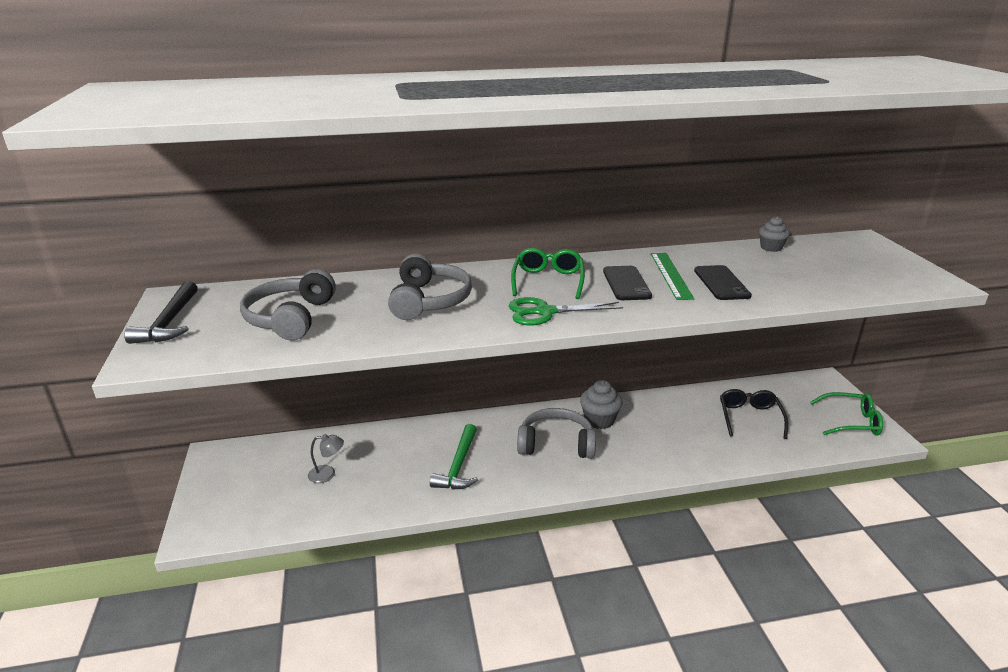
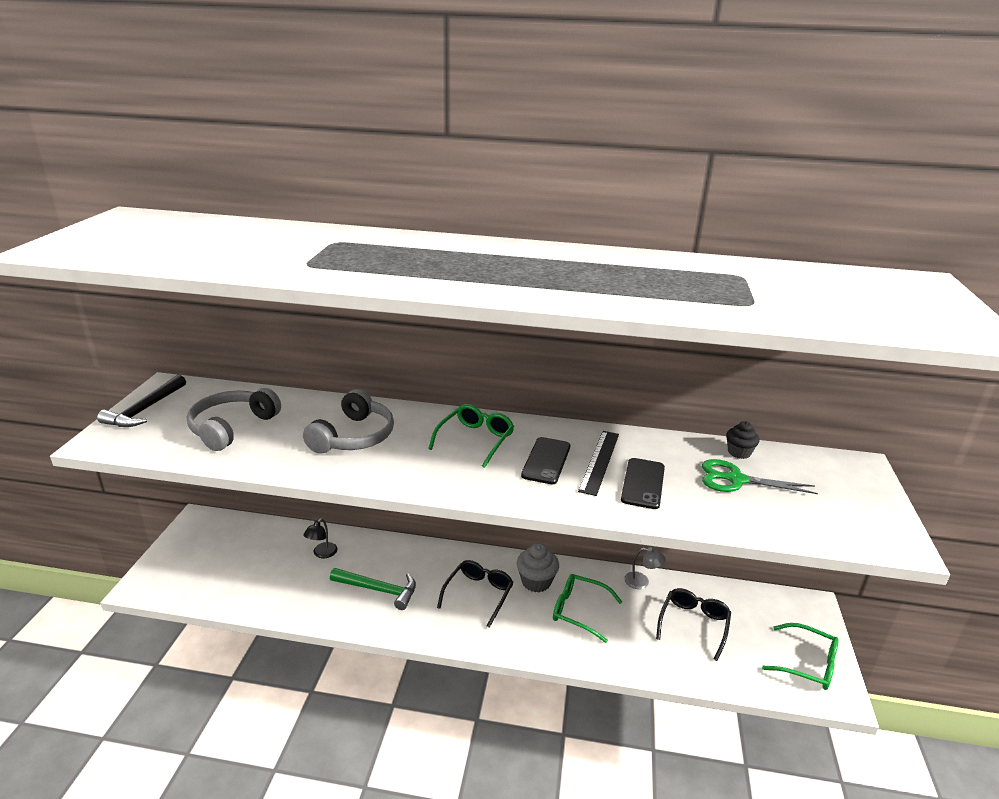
camera: 20 degrees right, 0 degrees up
grey lamp [308,434,344,483] -> grey lamp moved to [624,547,666,589]
green hammer [430,424,478,490] -> green hammer turned 105 degrees counterclockwise [330,568,416,610]
green scissors [508,297,623,325] -> green scissors moved to [702,459,818,494]
grey headphones [517,408,596,459] -> black glasses [437,560,514,628]
green ruler [651,253,694,300] -> black ruler [578,431,619,496]
grey cupcake [759,216,790,252] -> black cupcake [726,421,760,459]
none -> black lamp [303,518,338,558]
none -> green glasses [553,574,622,643]

